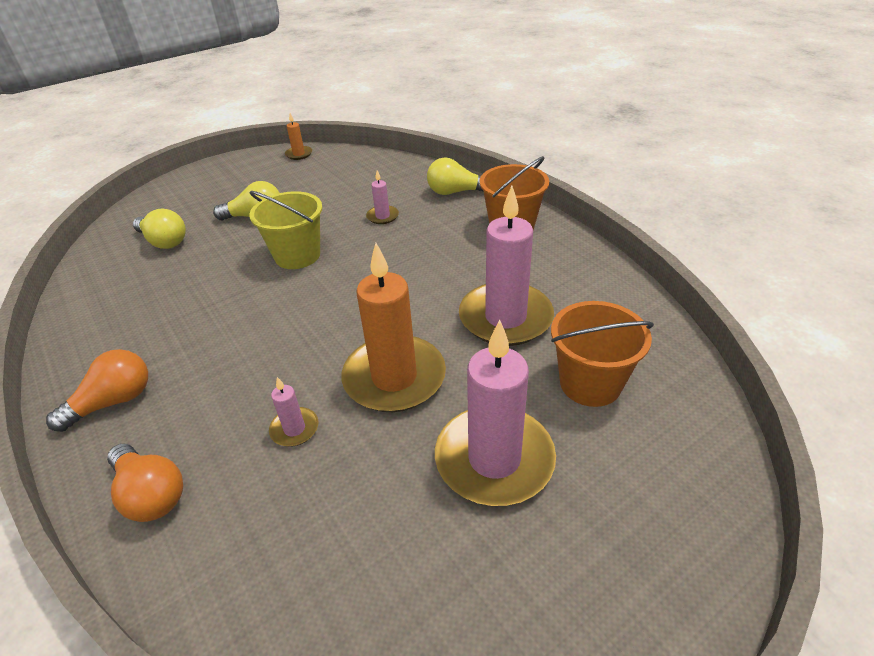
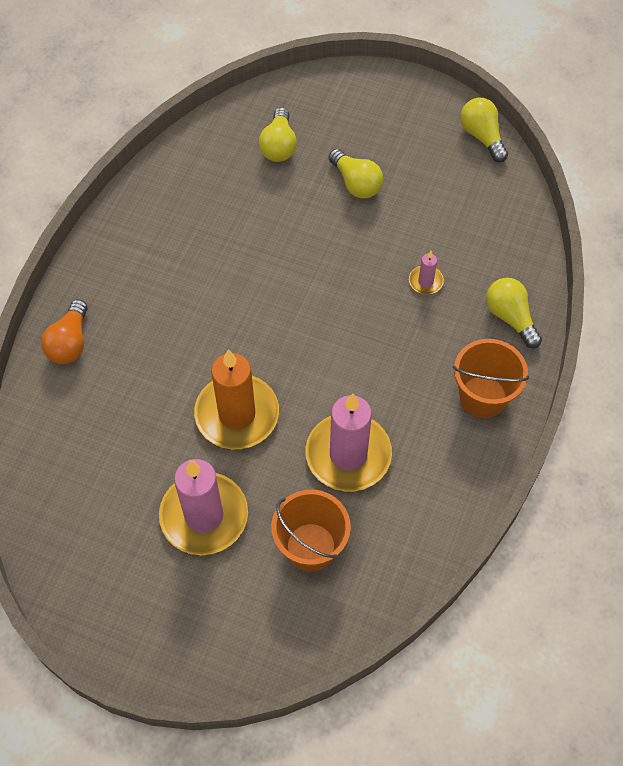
camera: 55 degrees right, 20 degrees up
orange light bulb [46,349,148,432] -> none
yellow bucket [249,191,322,269] -> none
pink candle [269,377,318,447] -> none
orange candle [285,113,312,160] -> yellow light bulb [460,98,508,162]

